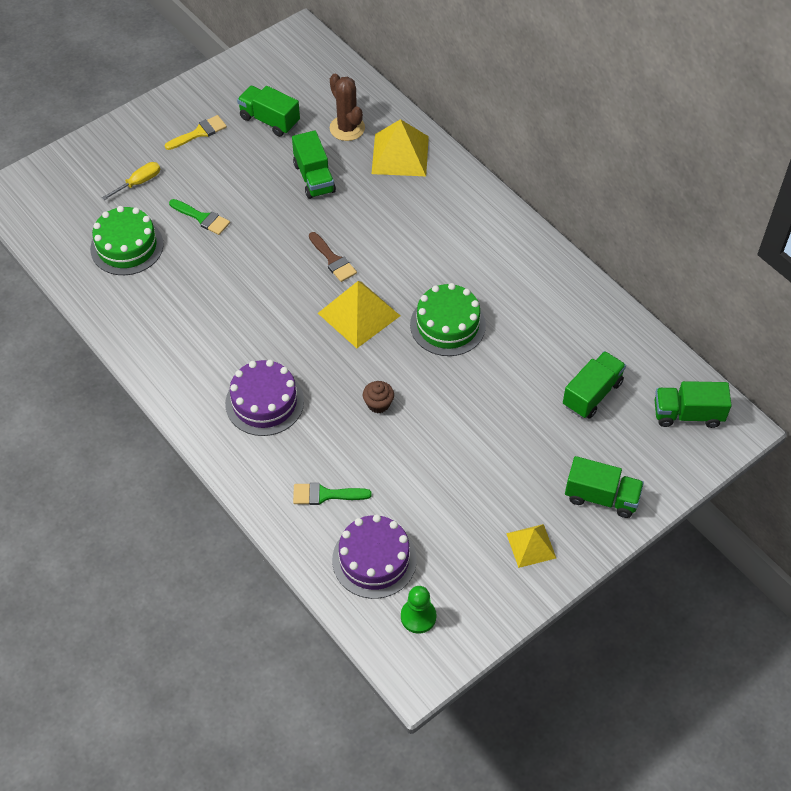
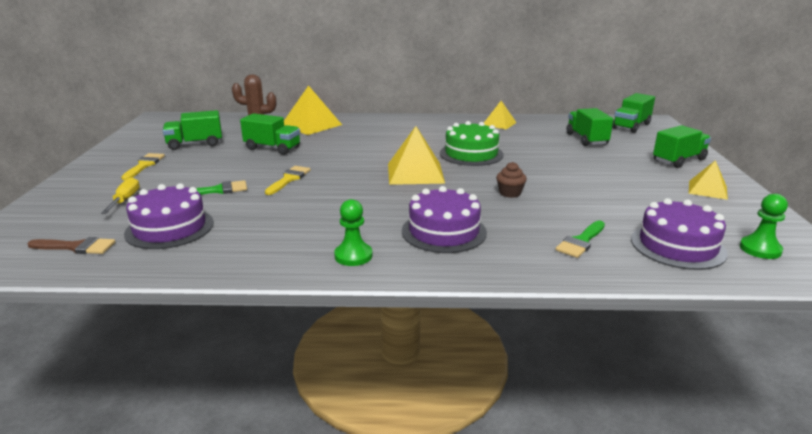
camera: 50 degrees left, 30 degrees down
green cake [90,206,164,275] -> purple cake [124,183,214,249]
brown brush [309,232,357,282] -> brown brush moved to [27,237,115,254]
none -> yellow brush [265,166,311,195]
none -> green pawn [334,199,373,266]
none -> yellow pyramid [484,101,517,129]

